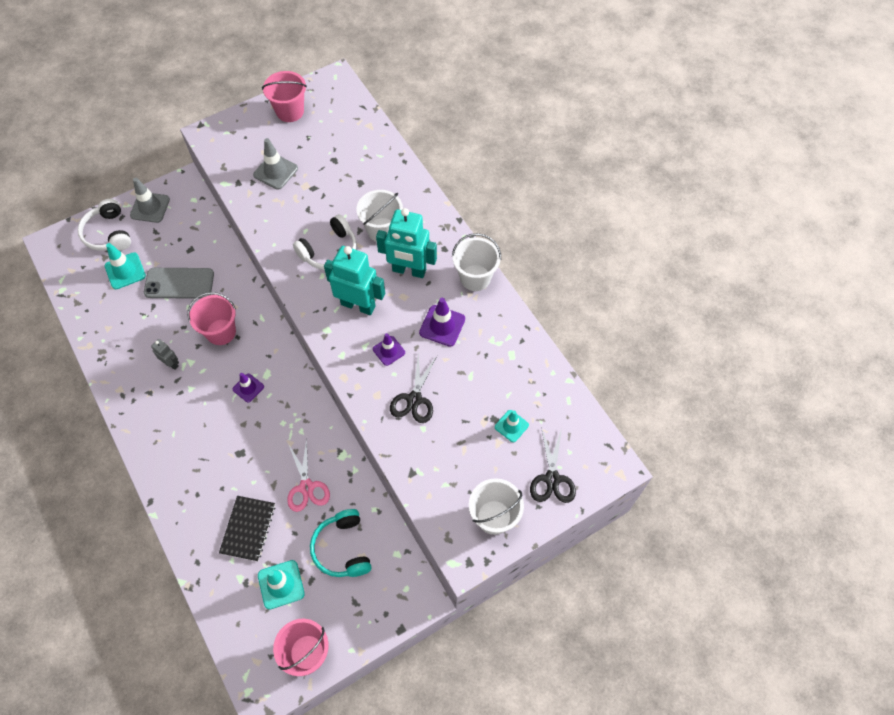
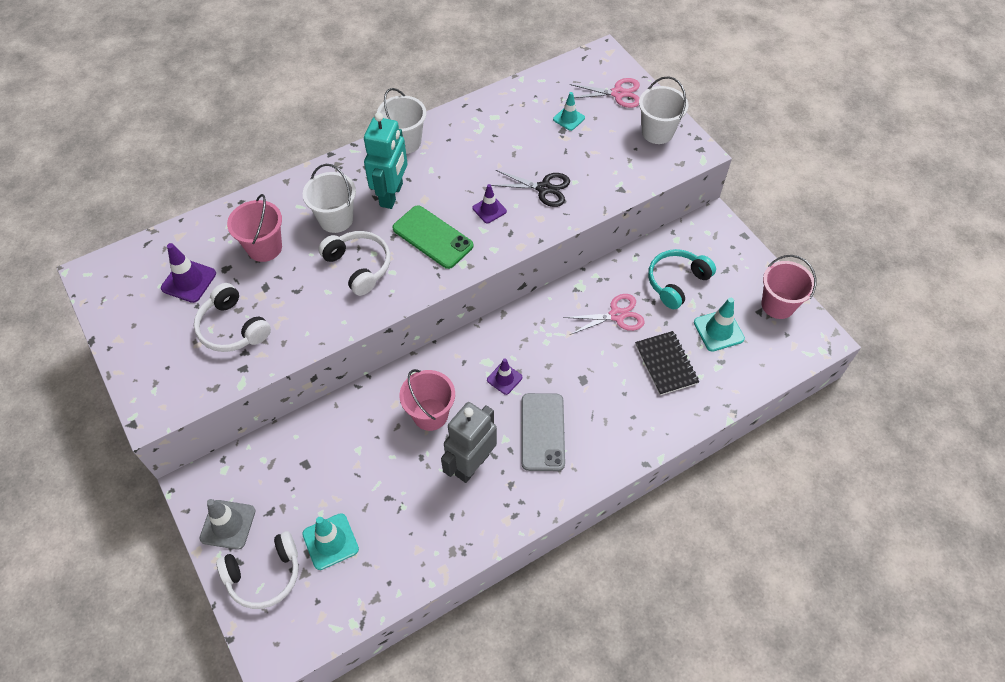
camera: 90 degrees left, 5 degrees down
grey phone [144,268,214,299] -> grey phone moved to [522,393,565,471]
grey robot [151,339,179,370] -> grey robot [441,402,497,483], size x2.05
black notebook [219,496,276,561] -> black notebook turned 60 degrees clockwise [635,331,699,395]
grey traffic cone [253,138,298,190] -> white headphones [194,283,271,352]
pink bucket [262,71,307,122] -> pink bucket moved to [227,194,282,262]
turquoise headphones [310,509,372,577] -> turquoise headphones turned 150 degrees clockwise [648,249,716,309]
turquoise robot [324,246,385,315] -> green phone [393,205,473,269]
purple traffic cone [419,298,465,347] -> purple traffic cone moved to [161,243,216,303]
black scissors [530,427,576,503] -> pink scissors [569,78,640,108]

